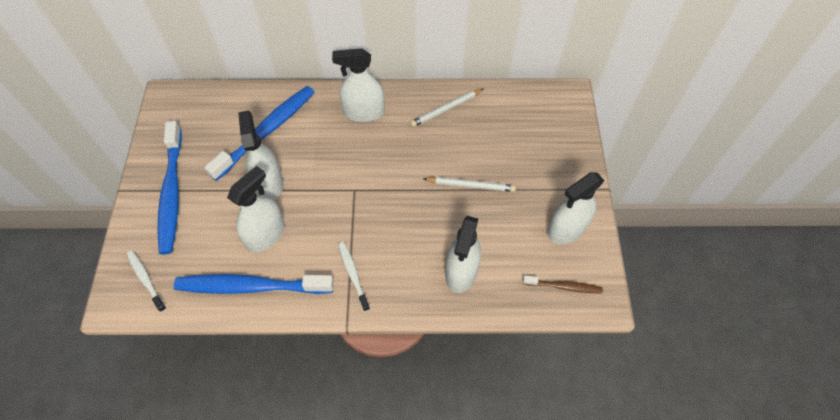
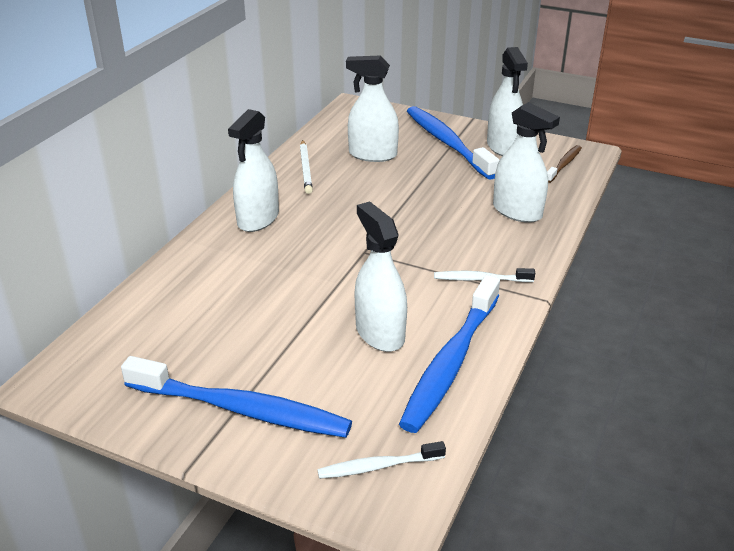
camera: 65 degrees left, 25 degrees down
blue toothbrush [204,86,315,181] -> blue toothbrush moved to [407,106,500,180]
white spray bottle [238,110,283,201] -> white spray bottle moved to [346,55,399,162]
white pencil [424,177,516,192] -> none

